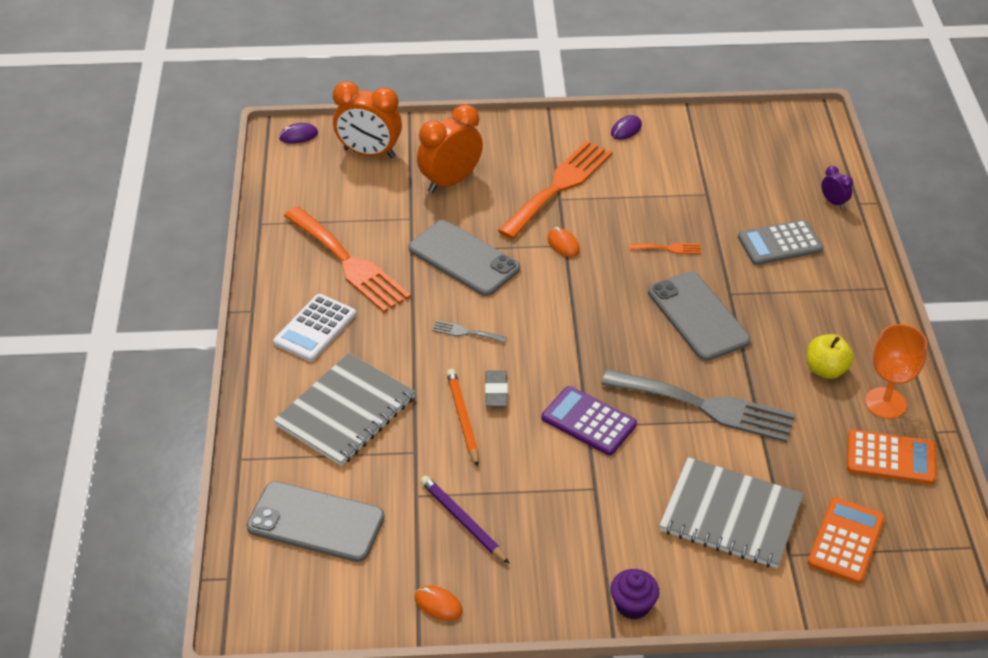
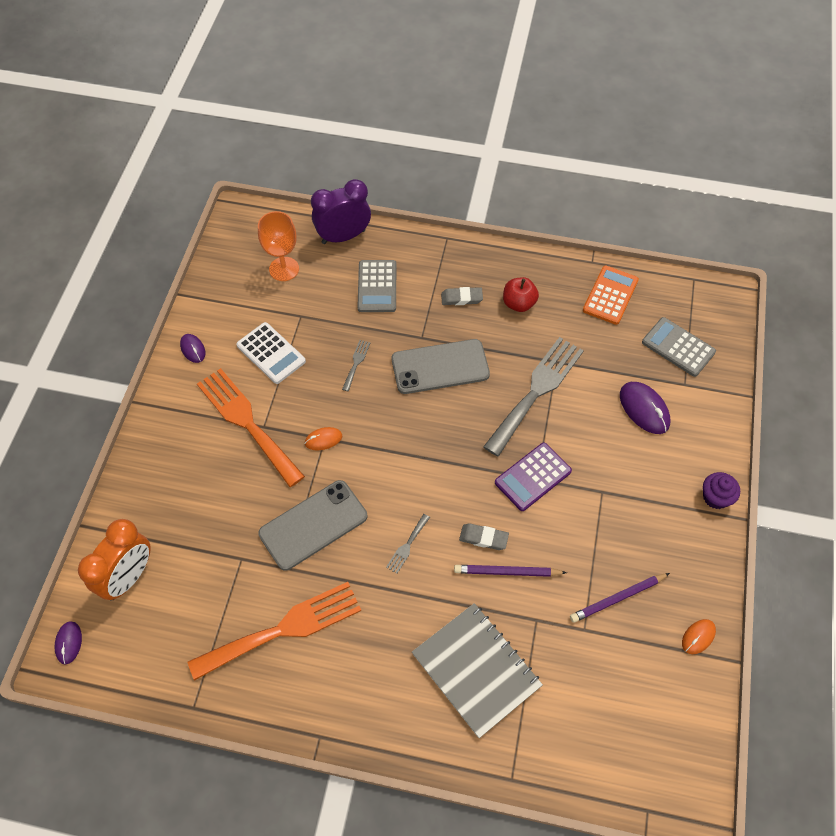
camera: 75 degrees left, 15 degrees up
grey phone [246,481,384,562] -> none
white calculator [273,294,356,362] -> white calculator moved to [236,322,306,384]
orange clock [417,104,483,193] -> none
orange pencil [447,369,479,467] -> purple pencil [454,565,567,577]
orange fork [630,243,701,254] -> grey fork [342,340,370,391]
grey notebook [659,457,803,568] -> purple mouse [620,382,670,434]
yellow apple [807,334,854,379] -> red apple [503,277,539,312]
orange calculator [808,497,885,584] -> grey calculator [642,317,716,377]
purple clock [821,166,853,209] -> purple clock [311,179,371,244], size x2.14
orange goblet [865,324,927,419] -> orange goblet moved to [258,211,299,281]
none -> grey eraser [441,287,483,305]

